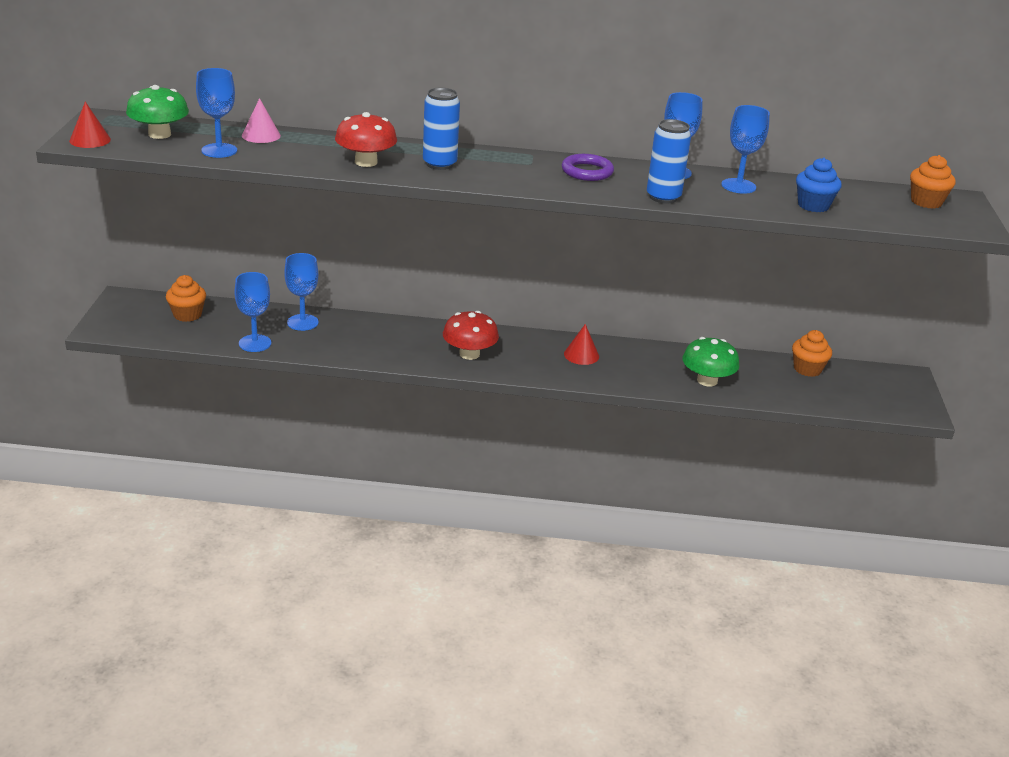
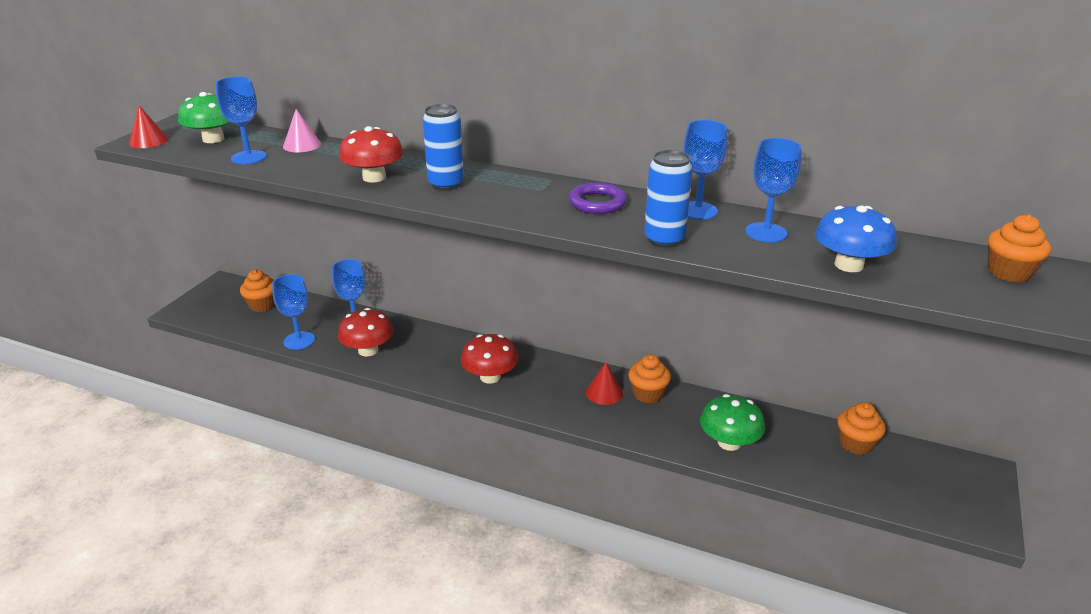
camera: 20 degrees right, 0 degrees up
blue cupcake [796,158,842,212] -> blue mushroom [815,205,897,272]
none -> red mushroom [338,308,394,357]
none -> orange cupcake [628,354,671,403]

